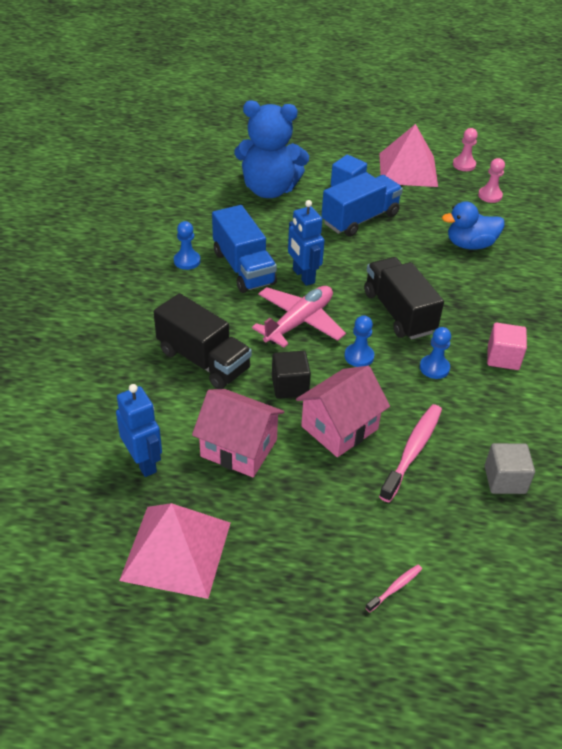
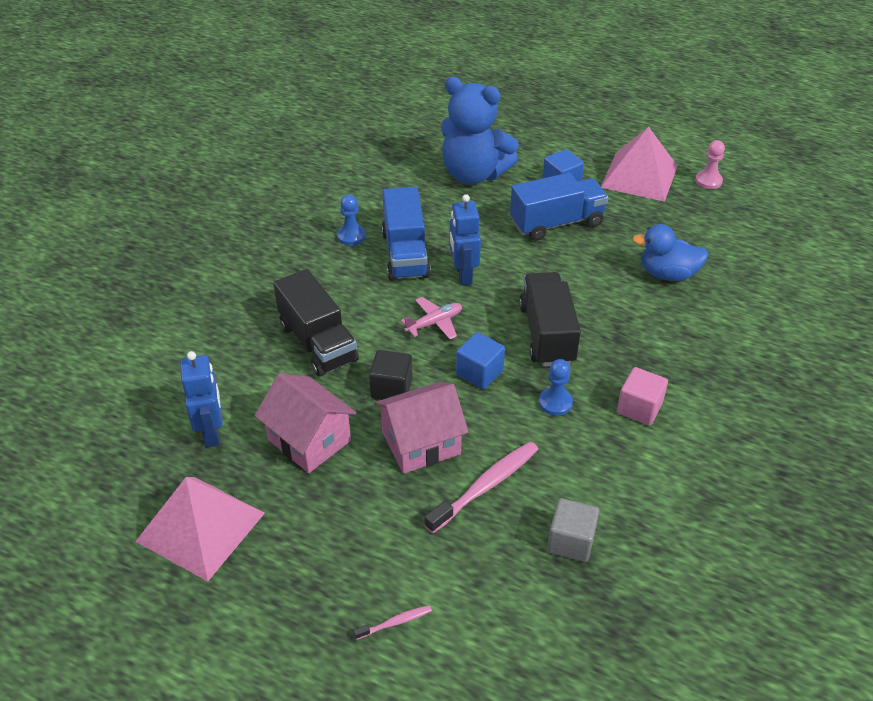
camera: 20 degrees right, 0 degrees up
pink plane [252,286,346,348] -> pink plane [401,297,462,339], size x0.59
blue pawn [345,315,374,367] -> blue cube [456,332,505,389]
pink pawn [478,158,505,203] -> none

